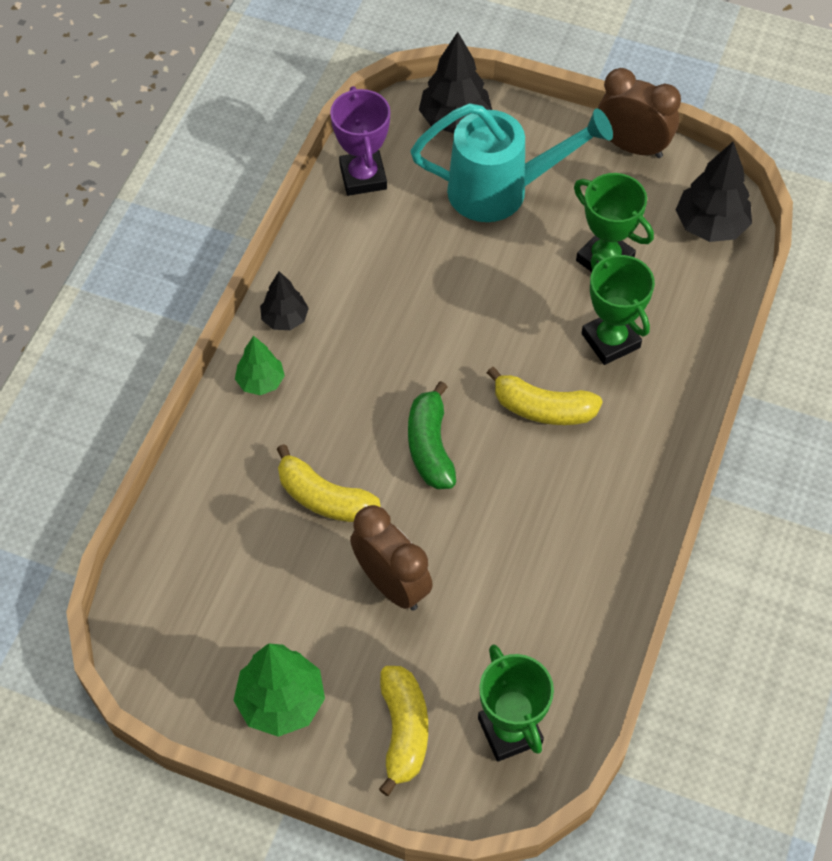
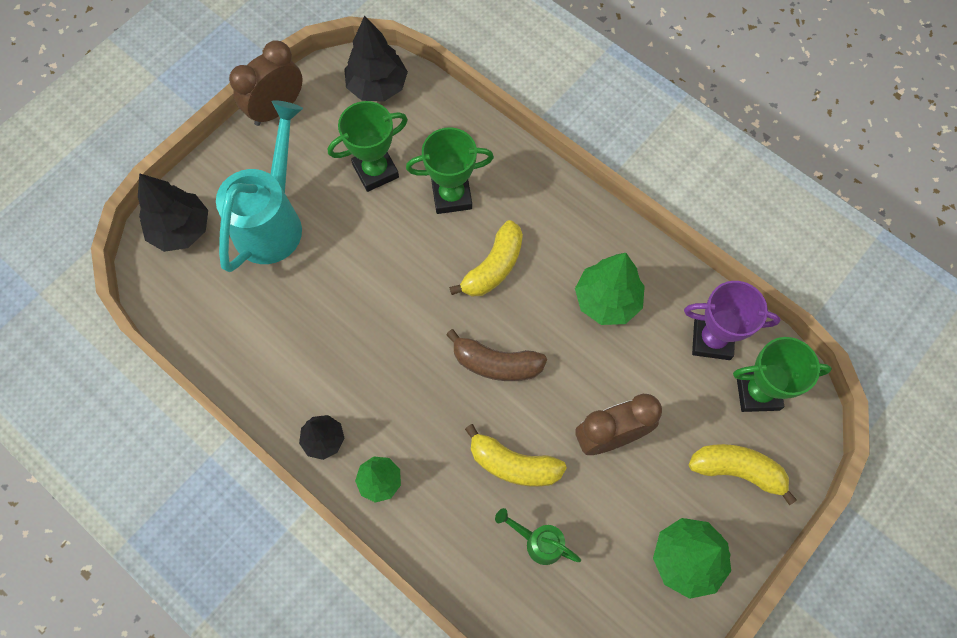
camera: 70 degrees left, 10 degrees up
yellow banana [277,444,380,522] -> yellow banana turned 60 degrees clockwise [465,424,567,487]
purple trophy [330,86,390,196] -> purple trophy moved to [684,281,780,360]
green banana [408,381,456,489] -> brown banana [446,329,547,381]
none -> green watering can [495,508,581,565]
none -> green tree [575,253,645,325]

